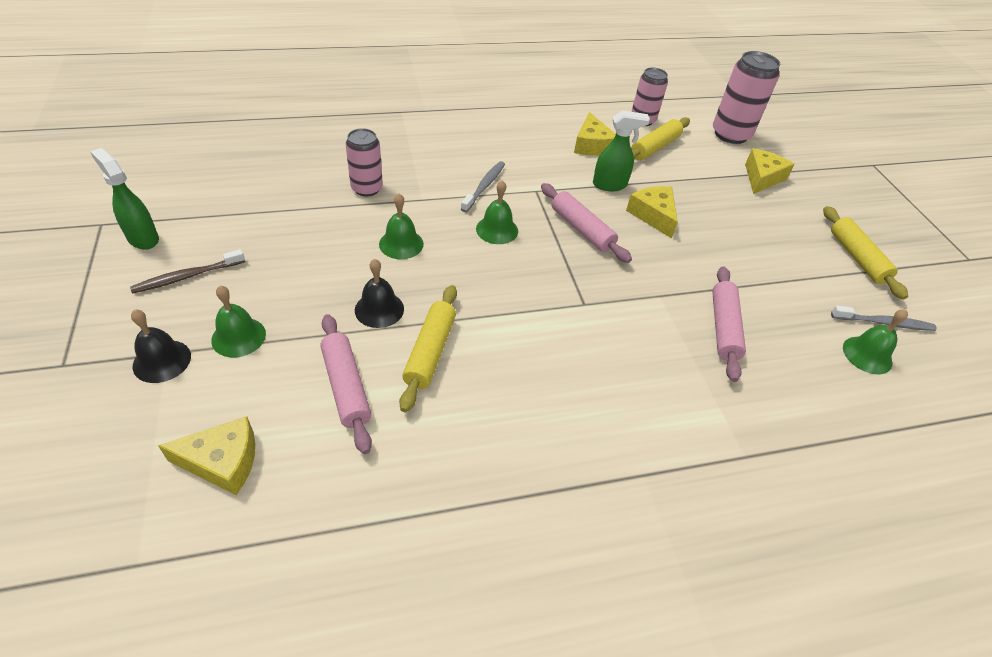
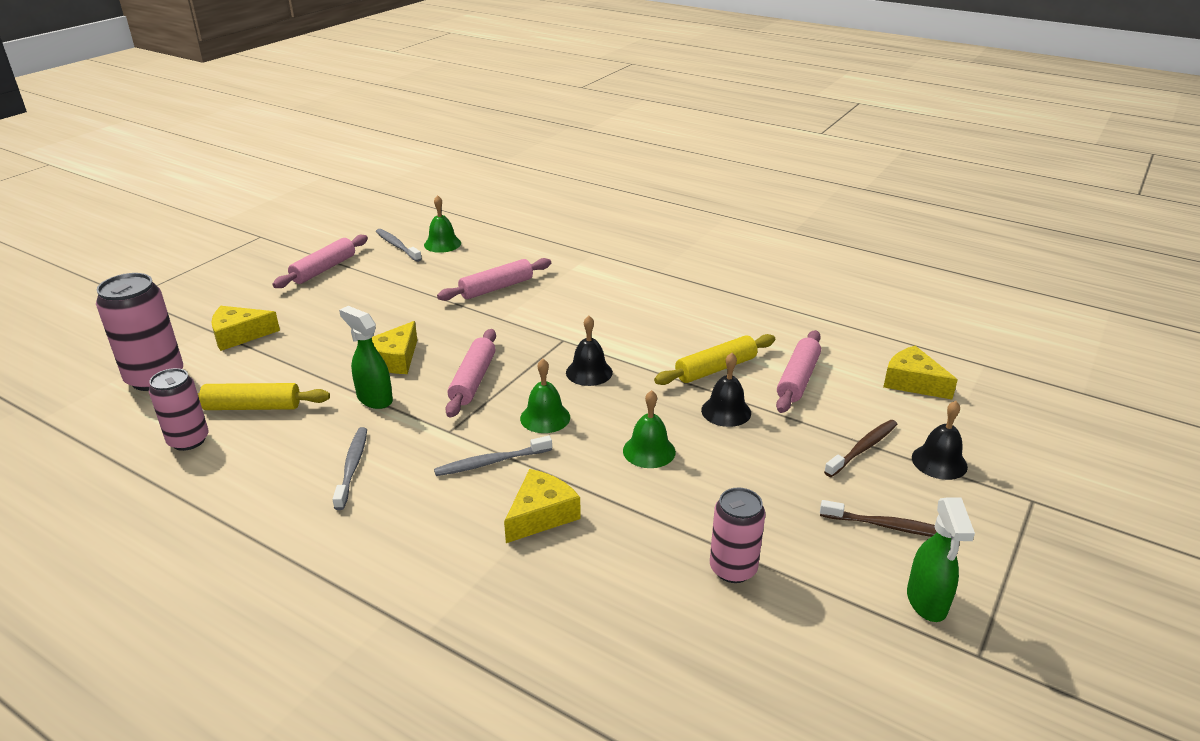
camera: 130 degrees left, 15 degrees down
green bell [211,286,266,357] -> brown toothbrush [824,420,898,477]
pink can [345,128,383,196] -> pink can moved to [710,487,765,583]
yellow cheese [574,112,616,156] -> yellow cheese moved to [504,469,581,543]
yellow rolling pin [823,206,908,299] -> pink rolling pin [272,235,368,288]
none -> grey toothbrush [332,427,367,510]
none -> black bell [566,316,613,386]

